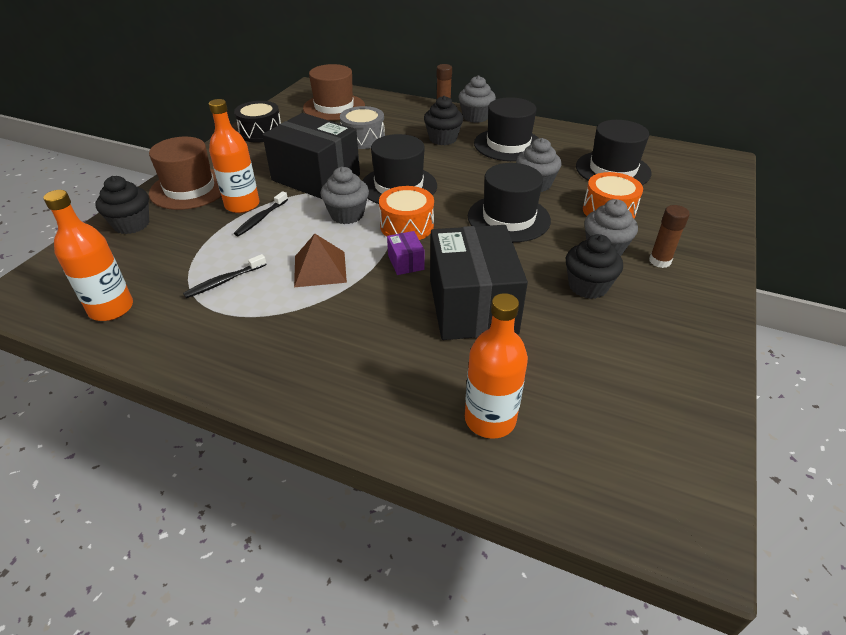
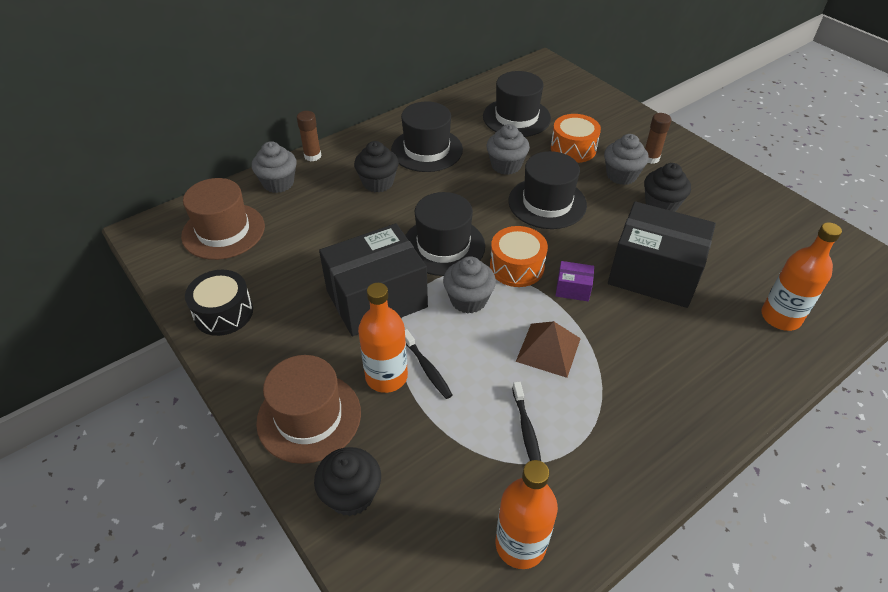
camera: 60 degrees left, 5 degrees up
grey drum [340,106,385,149] -> none
grey cupcake [458,75,496,123] -> grey cupcake moved to [252,141,297,193]

